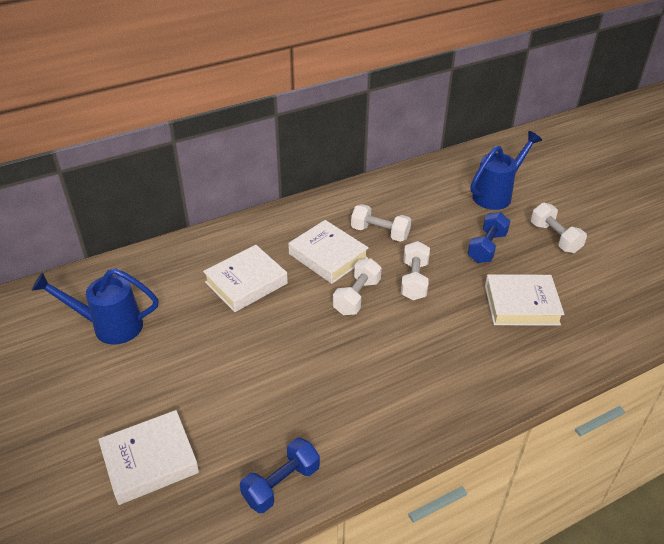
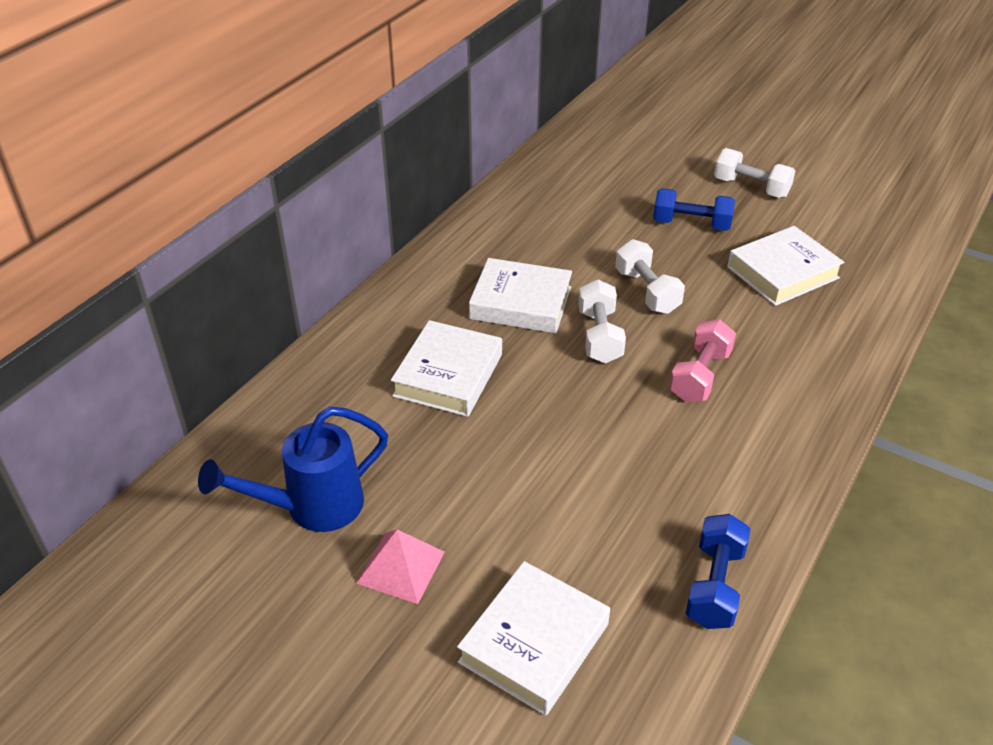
camera: 30 degrees left, 0 degrees up
white dumbbell [351,204,411,242] -> none
blue dumbbell [467,212,510,263] -> blue dumbbell turned 75 degrees counterclockwise [653,188,735,231]
blue watering can [471,131,542,210] -> none
none -> pink pyramid [356,529,445,604]
none -> pink dumbbell [669,320,736,402]

